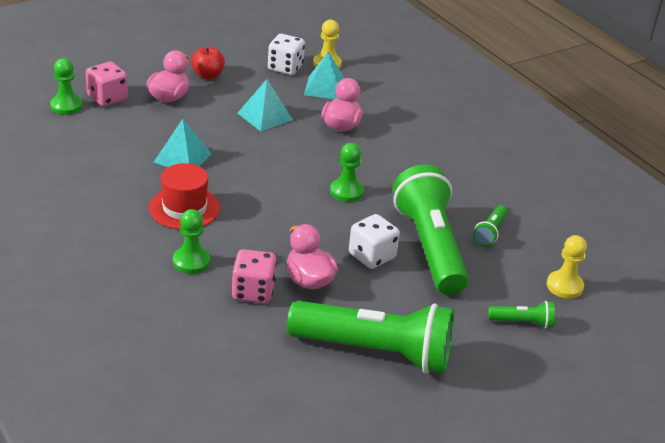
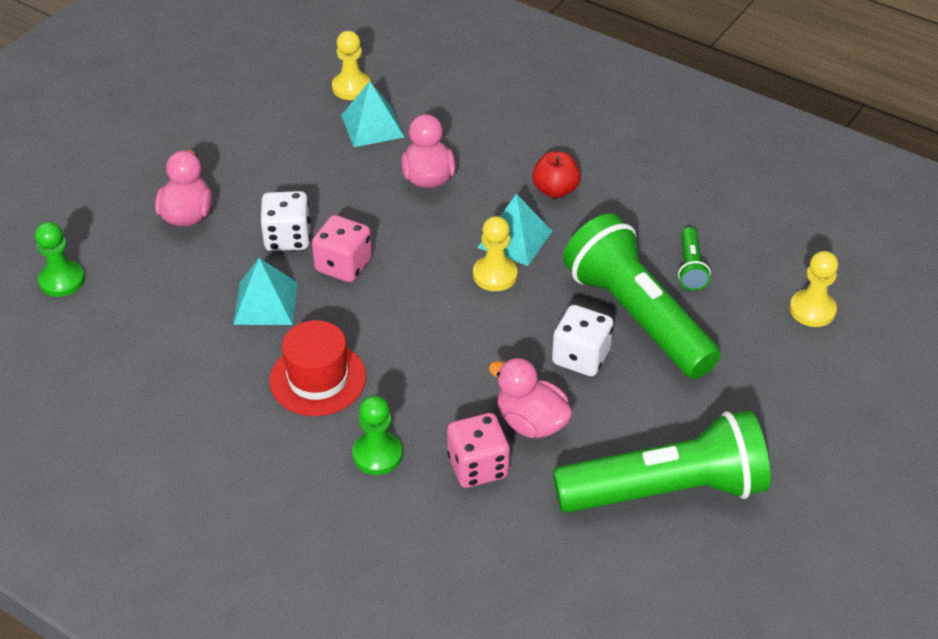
camera: 20 degrees left, 10 degrees up
pink dice [86,62,128,106] -> pink dice moved to [312,215,372,282]
red apple [191,47,225,79] -> red apple moved to [532,151,581,198]
turquoise pyramid [237,79,293,131] -> turquoise pyramid moved to [477,194,552,266]
white dice [268,34,305,75] -> white dice moved to [260,191,311,251]
green pawn [330,143,364,202] -> yellow pawn [473,216,518,291]
green flashlight [488,301,555,328] -> none

